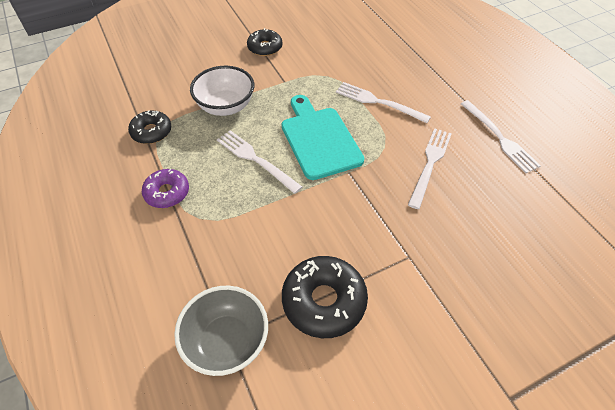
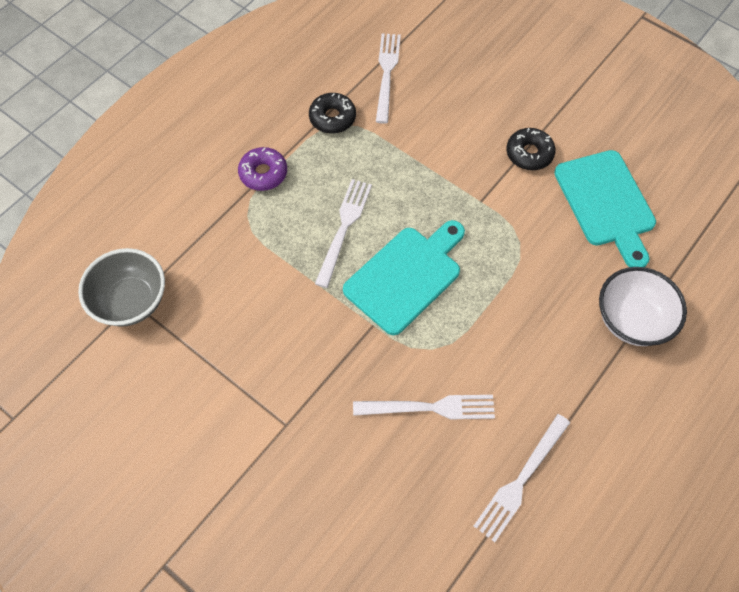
camera: 65 degrees right, 10 degrees up
white bowl [190,66,254,116] -> white bowl moved to [599,267,687,346]
black donut [282,256,368,338] -> none
white fork [336,82,431,123] -> white fork moved to [376,33,401,124]
none -> turquoise cutting board [554,150,656,267]

